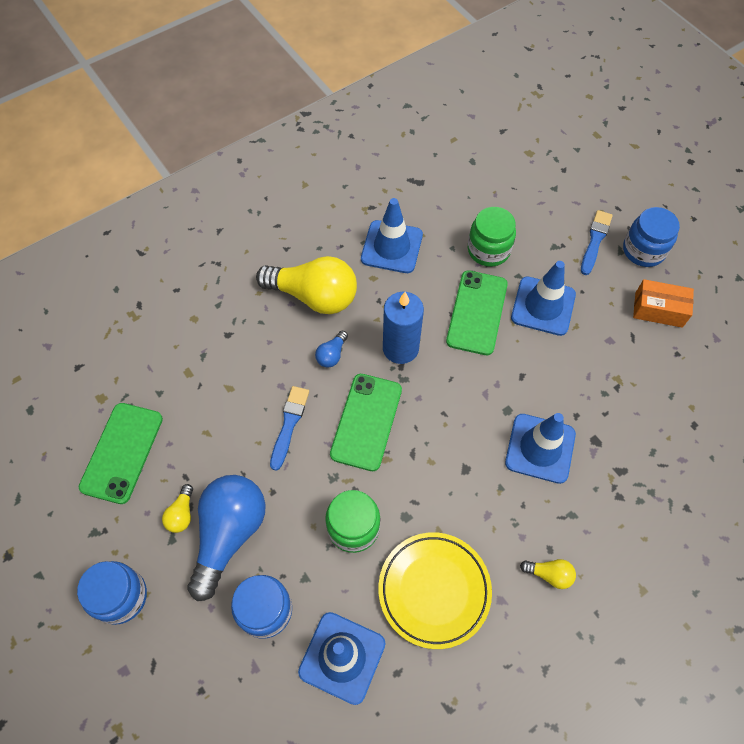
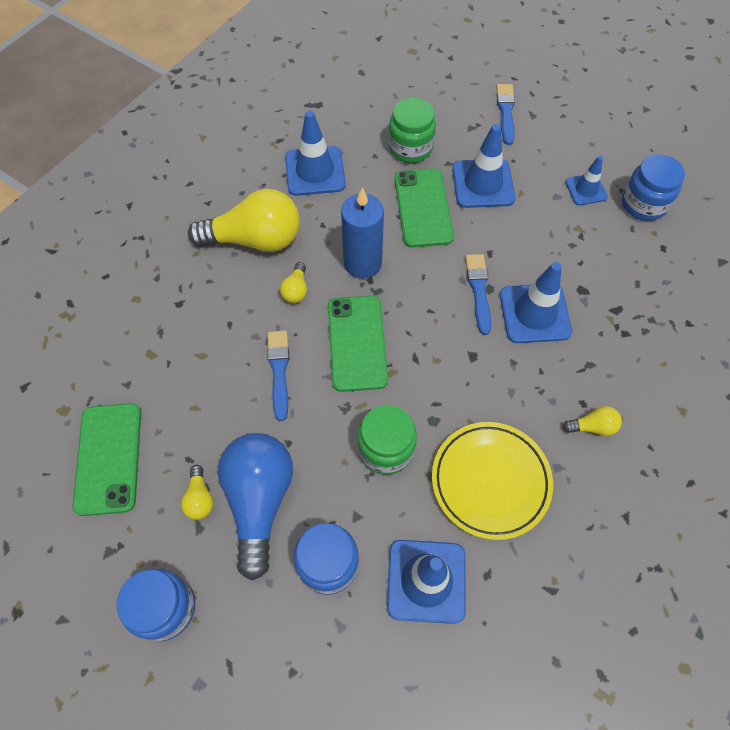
camera: 20 degrees left, 0 degrees up
blue light bulb [315,331,348,368] -> yellow light bulb [280,262,307,303]
blue jar [623,207,680,267] -> blue jar moved to [622,154,685,221]
orange box [633,279,694,328] -> none
none -> blue brush [465,254,491,335]
none -> blue traffic cone [565,156,608,205]

